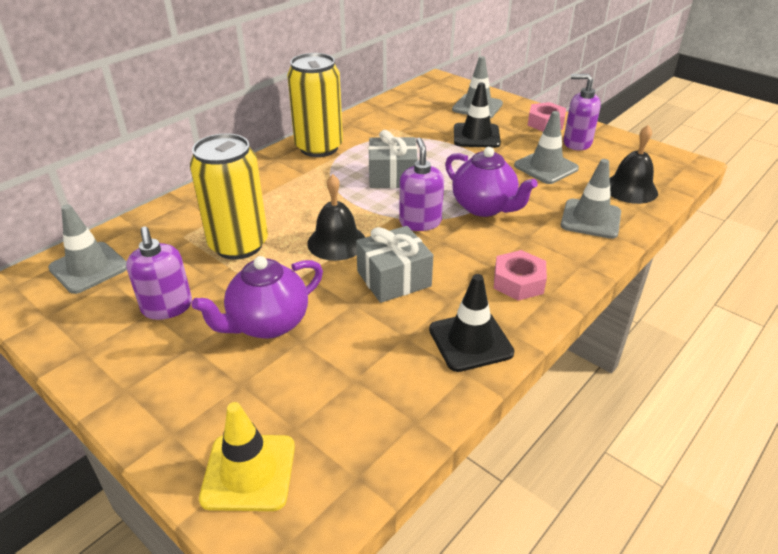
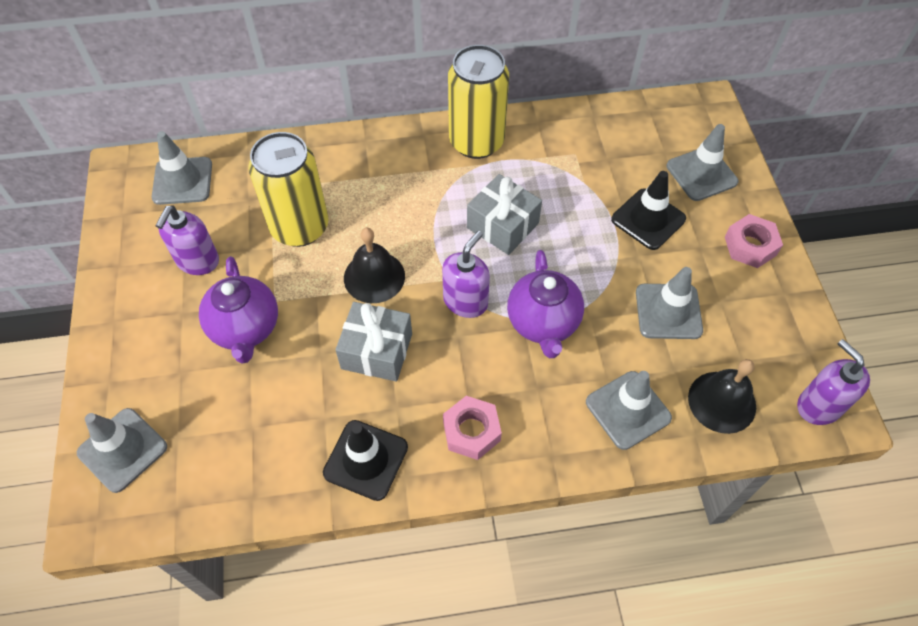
camera: 40 degrees right, 20 degrees up
purple teapot [191,256,323,339] -> purple teapot turned 105 degrees counterclockwise [199,256,278,364]
yellow traffic cone [199,402,295,511] -> grey traffic cone [77,408,167,493]
purple soap dispenser [563,74,601,150] -> purple soap dispenser moved to [797,339,870,425]

